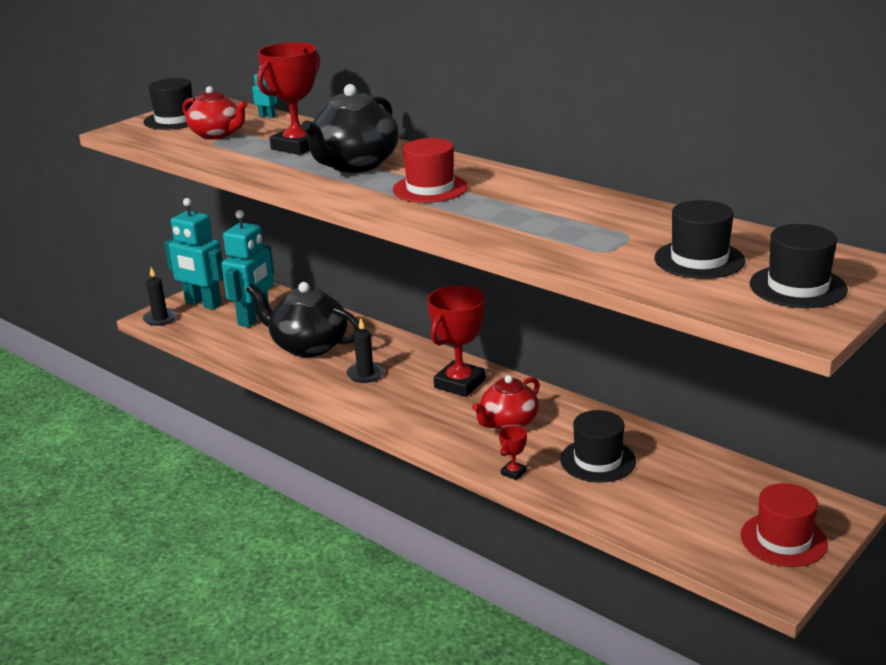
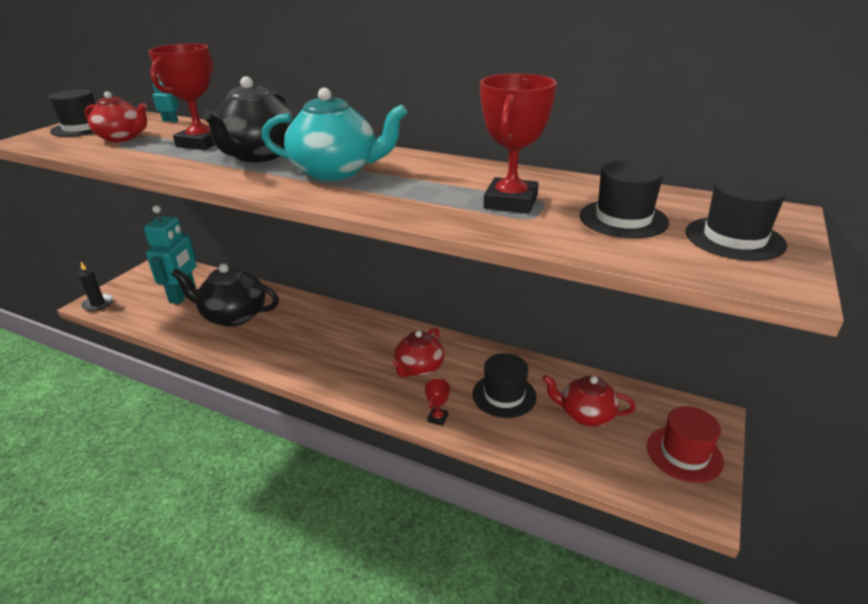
camera: 15 degrees left, 5 degrees up
turquoise robot [164,198,224,310] -> none
black candle [346,318,384,383] -> none
red hat [393,138,468,203] -> turquoise teapot [261,88,408,181]
red trophy [427,285,486,397] -> red trophy moved to [480,73,557,214]
none -> red teapot [542,375,636,427]

